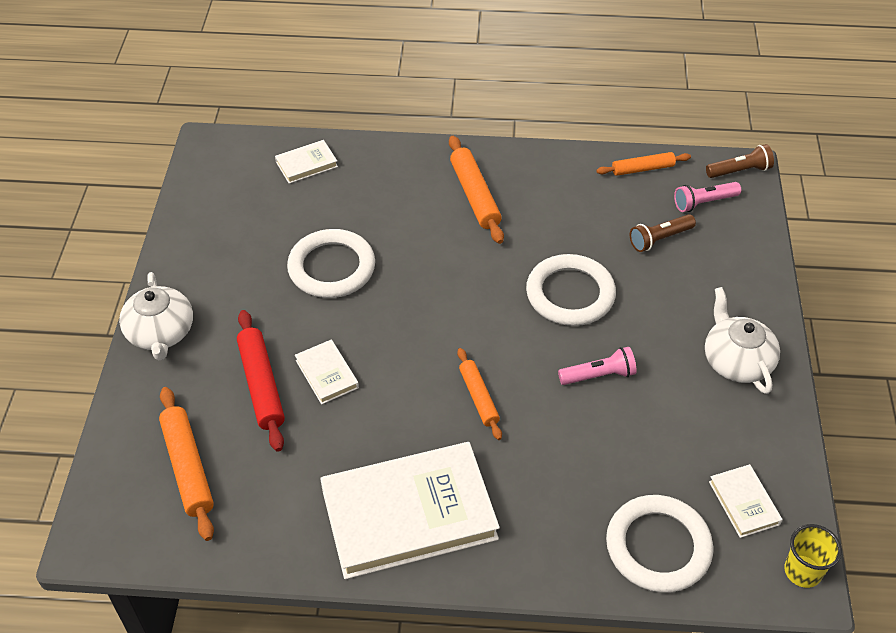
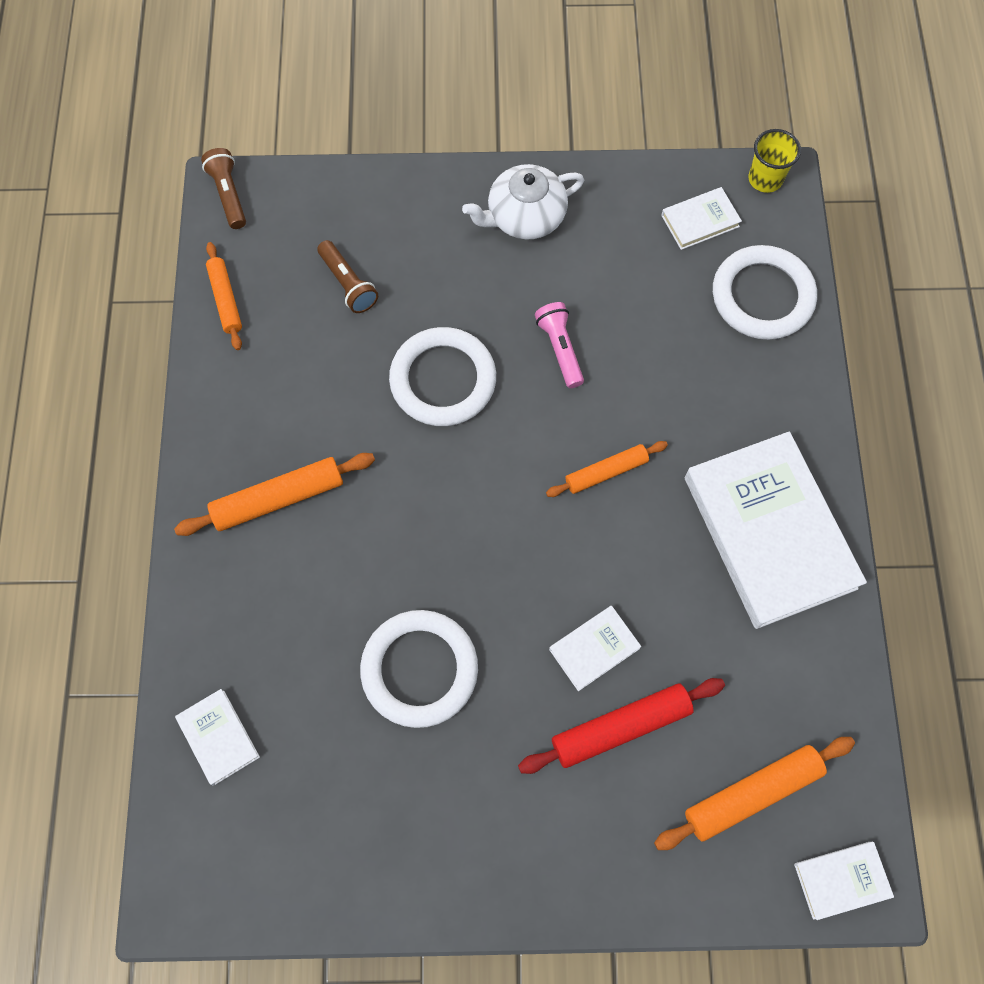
camera: 95 degrees left, 20 degrees up
white teapot [119,272,193,360] -> none
pink flashlight [674,182,741,212] -> none
none -> white book [794,842,894,920]

